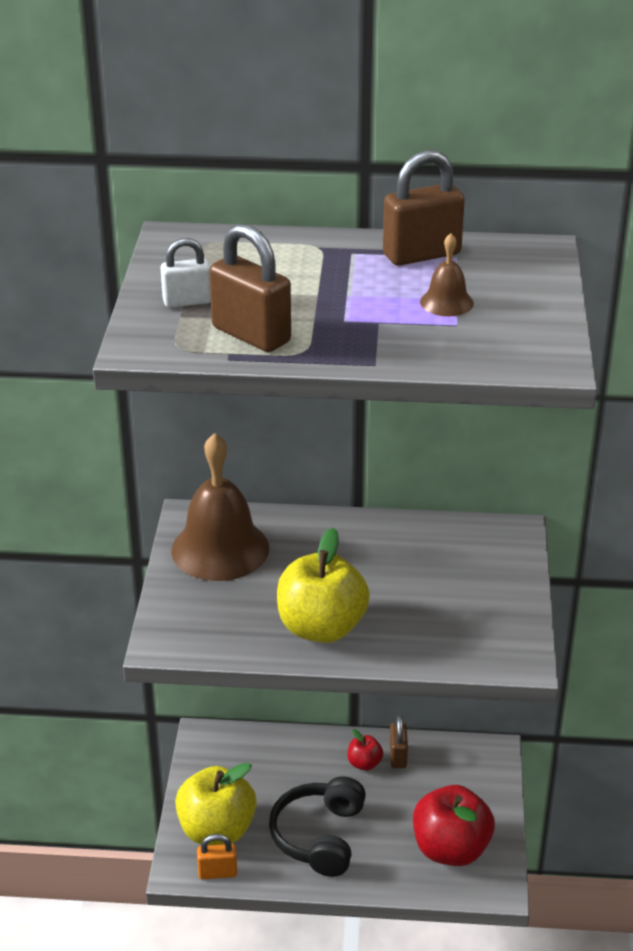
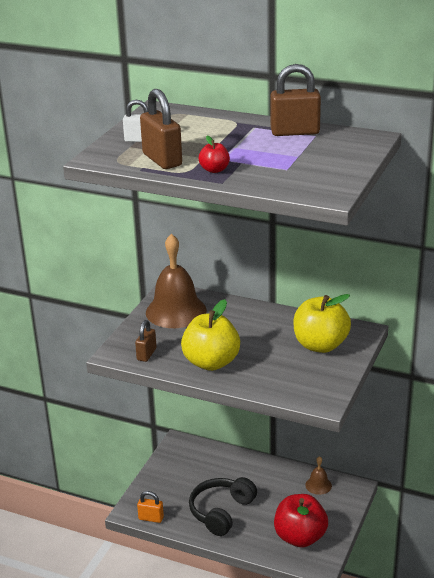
camera: 20 degrees right, 5 degrees down
yellow apple [175,763,257,845] -> yellow apple moved to [293,294,351,353]
red apple [347,729,383,771] -> red apple moved to [199,136,230,173]
brown padlock [390,715,408,768] -> brown padlock moved to [135,320,157,362]
brown bell [420,233,474,316] -> brown bell moved to [305,456,332,495]

